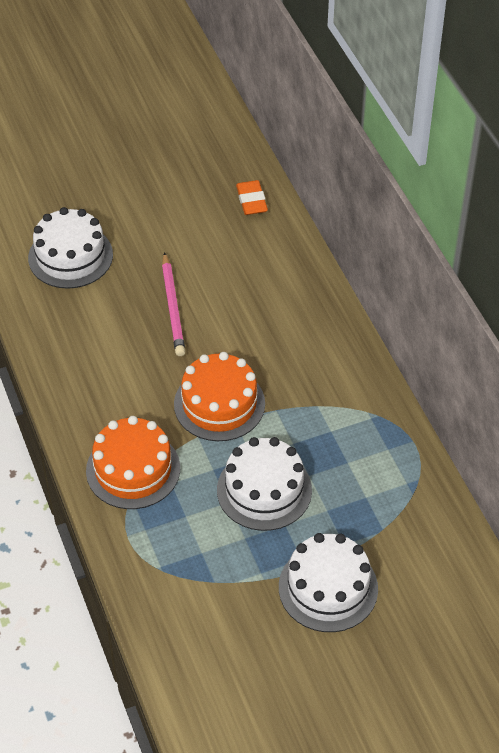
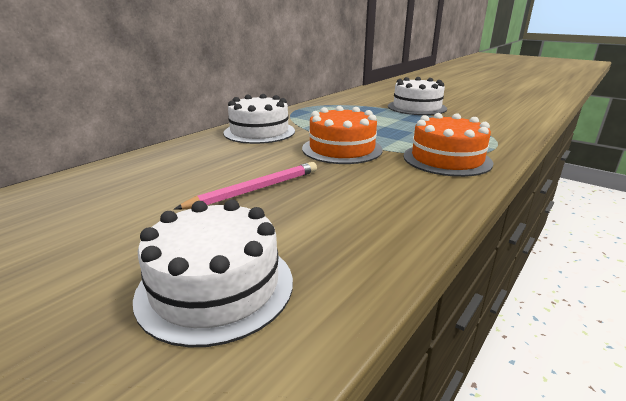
camera: 120 degrees left, 25 degrees down
white cake [217,437,312,531] -> white cake moved to [223,94,295,144]
orange eraser [236,180,268,215] -> none

